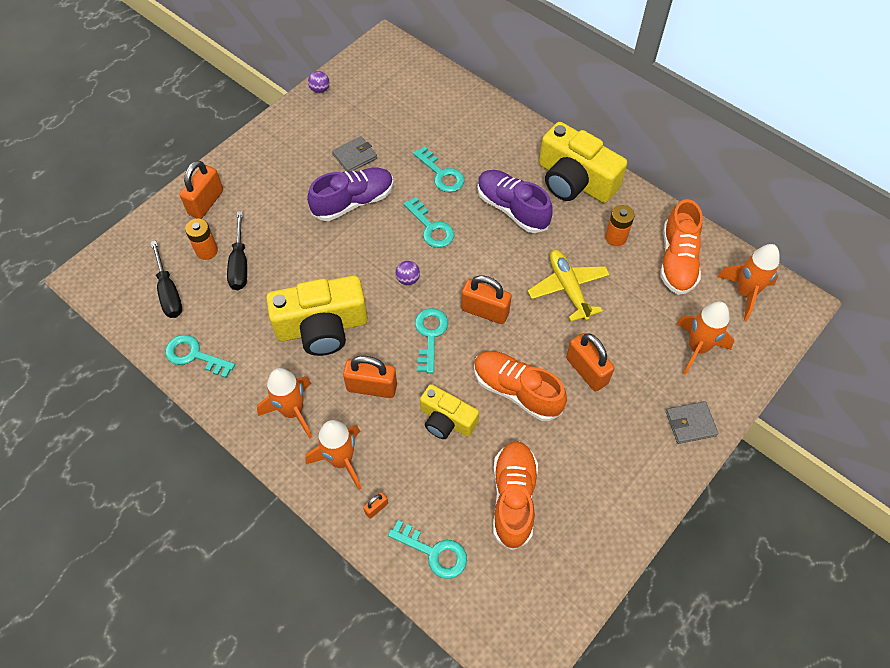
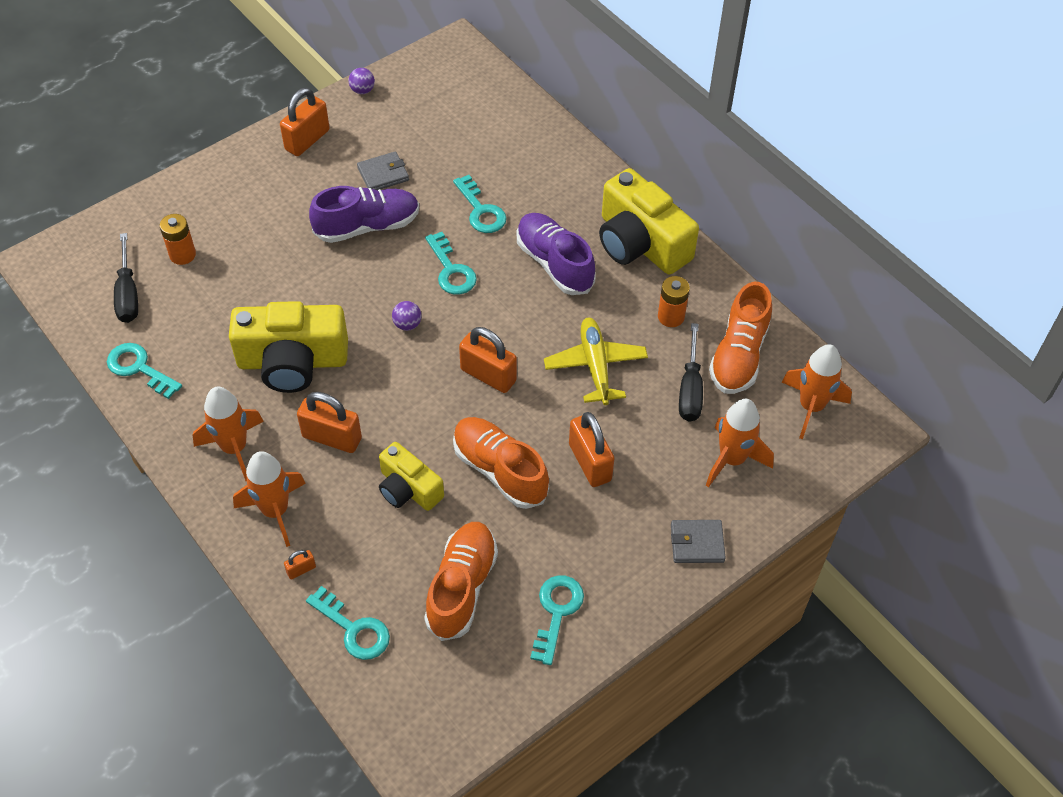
camera: 10 degrees right, 5 degrees down
orange padlock [180,160,223,219] -> orange padlock moved to [280,88,330,156]
black screwdriver [227,211,247,290] -> black screwdriver moved to [679,323,703,422]
turquoise key [415,308,448,374] -> turquoise key moved to [530,575,584,665]

